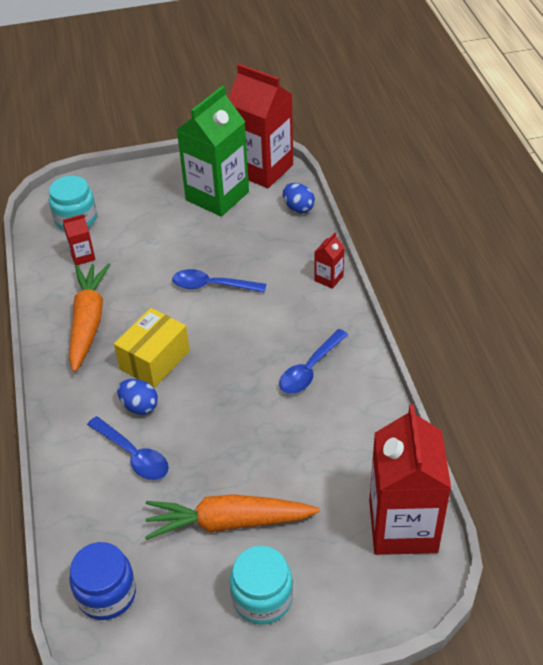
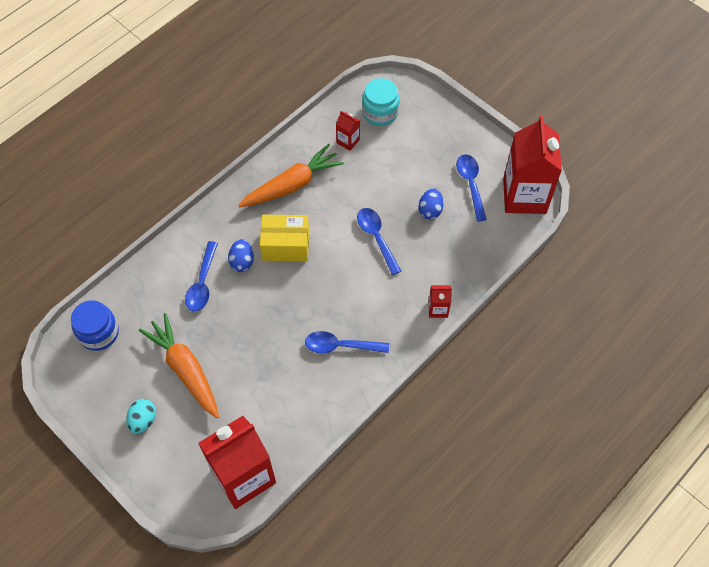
camera: 55 degrees right, 15 degrees up
green carton [177,86,249,217] -> blue spoon [456,154,487,222]
turquoise jar [230,546,293,625] -> turquoise egg [126,399,156,434]
blue egg [283,183,315,214] -> blue egg moved to [419,188,444,220]

